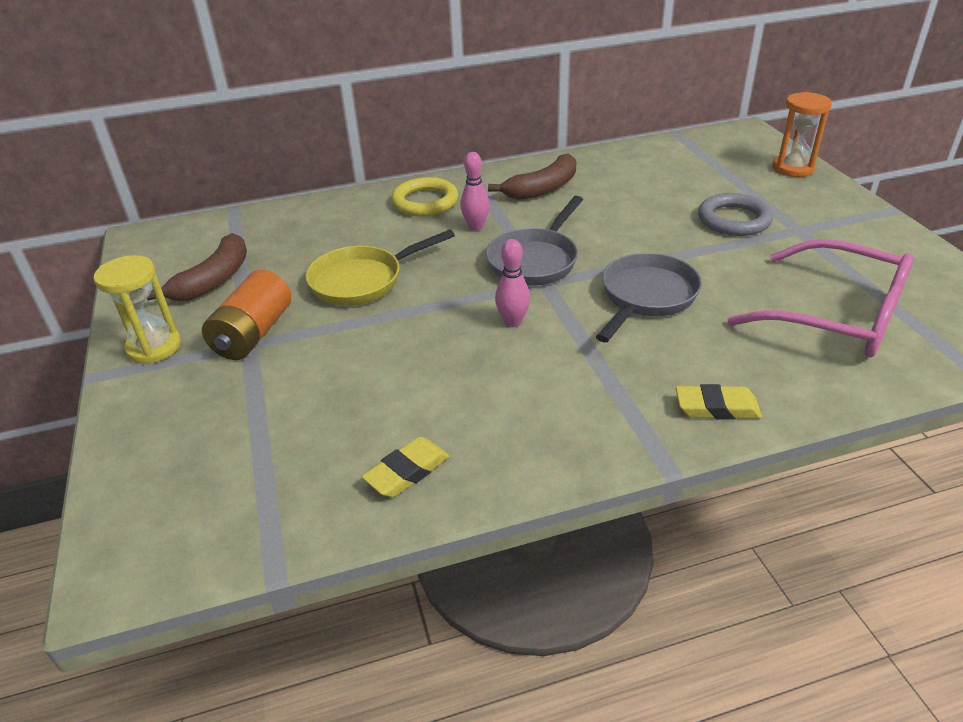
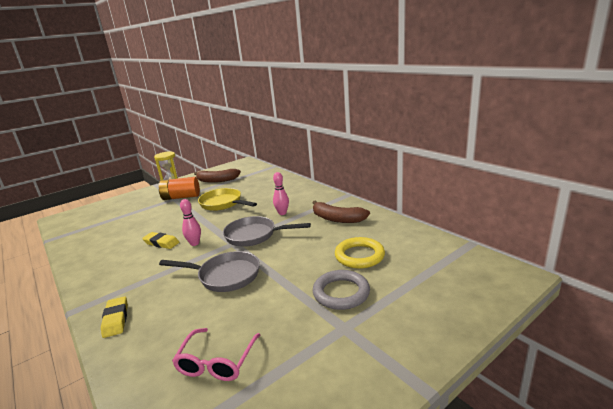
camera: 70 degrees right, 15 degrees down
yellow eraser [362,437,450,497] -> yellow eraser moved to [142,232,179,249]
yellow ring [391,177,458,217] -> yellow ring moved to [335,237,385,269]
pink glasses [727,239,914,357] -> pink glasses [172,328,260,381], size x0.58
orange hourglass [772,92,832,177] -> none

